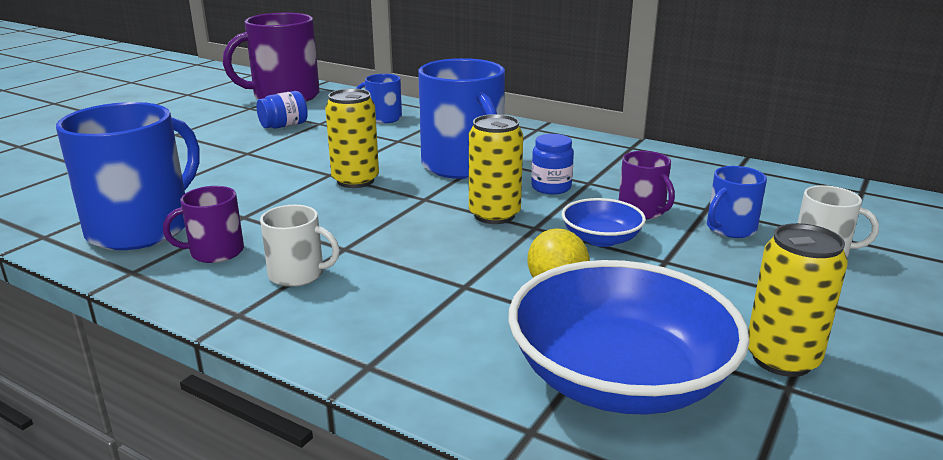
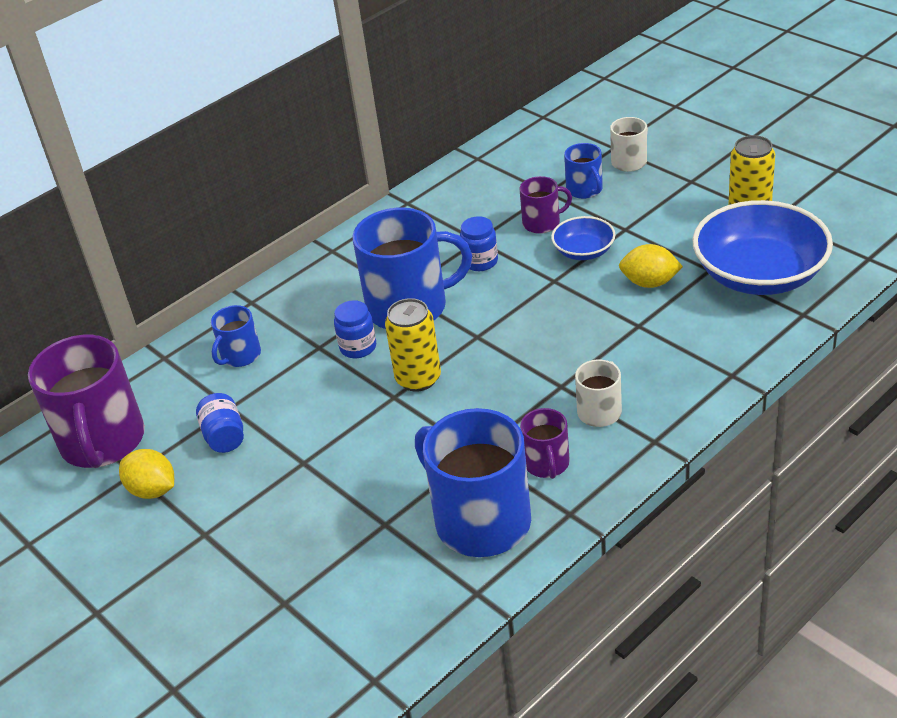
camera: 70 degrees left, 15 degrees up
yellow can [469,114,523,224] -> none
none -> yellow lemon [119,449,174,499]
none -> blue jar [334,300,376,358]

